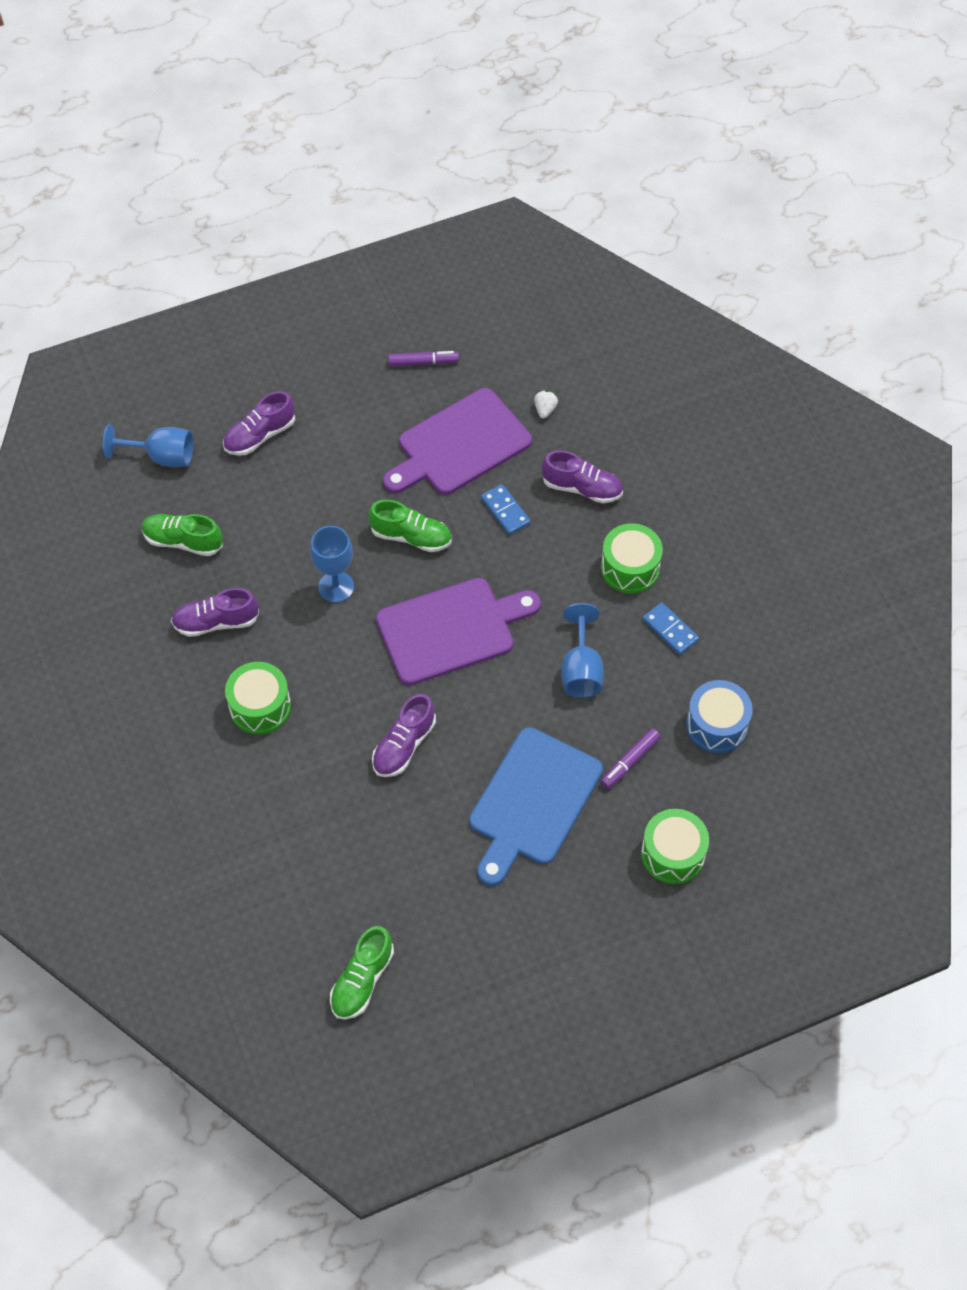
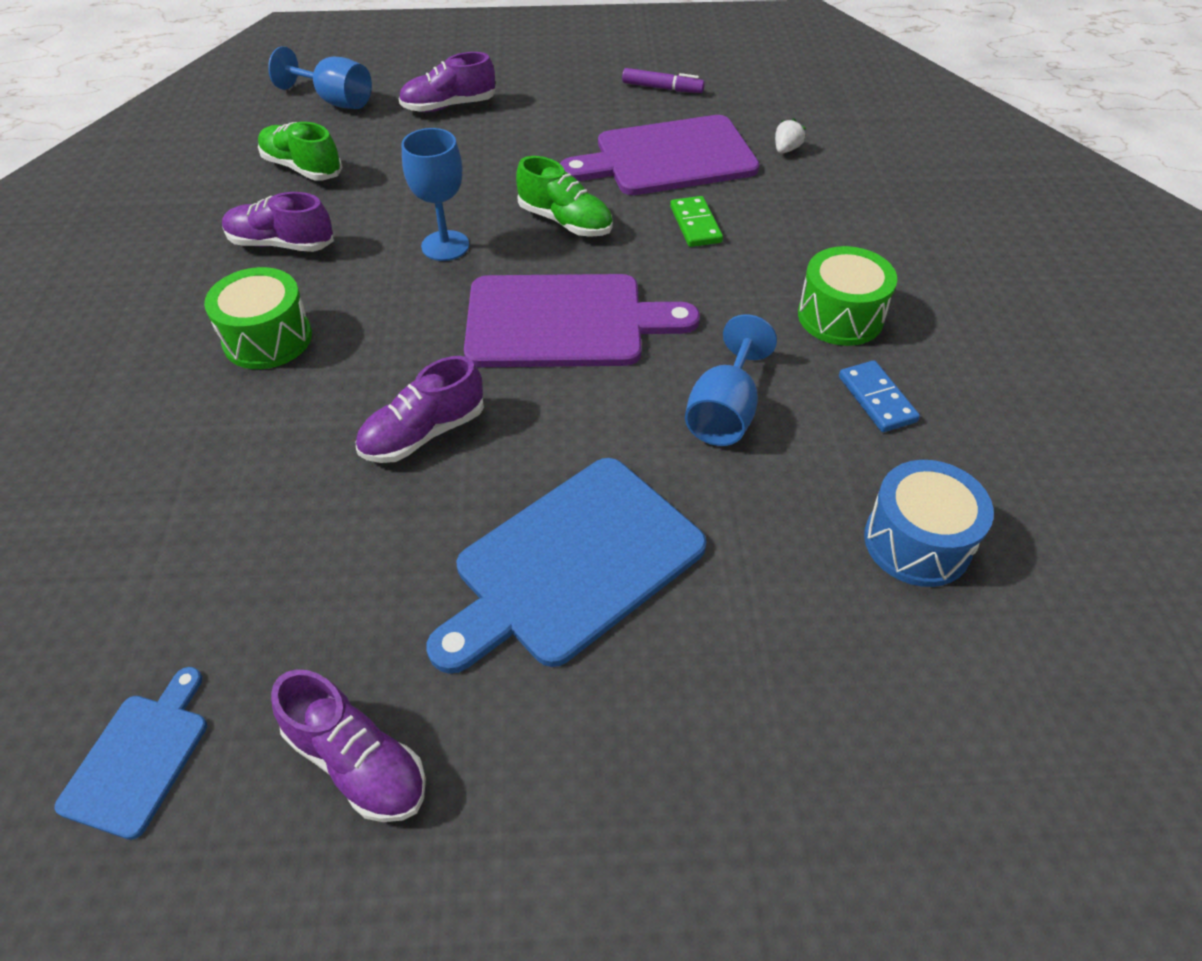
camera: 20 degrees right, 10 degrees down
green shoe [330,926,394,1020] -> blue cutting board [55,667,207,840]
blue domino [481,484,531,535] -> green domino [670,196,723,247]
purple shoe [542,450,623,503] -> purple shoe moved to [271,669,426,822]
purple marker [601,728,661,789] -> none
green drum [641,809,709,884] -> none

